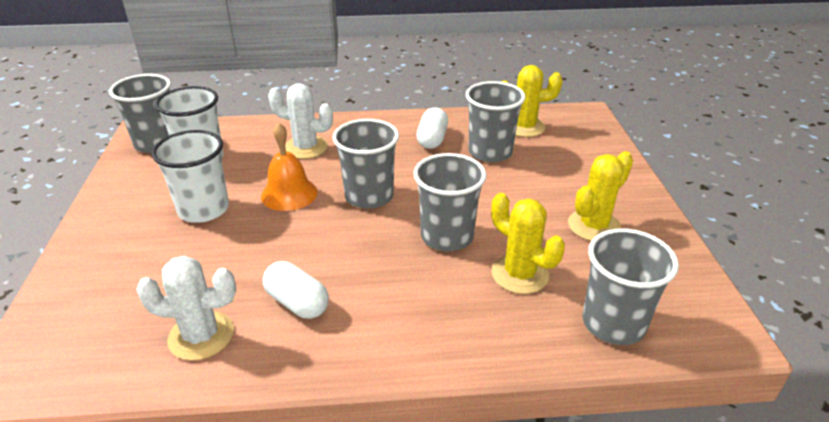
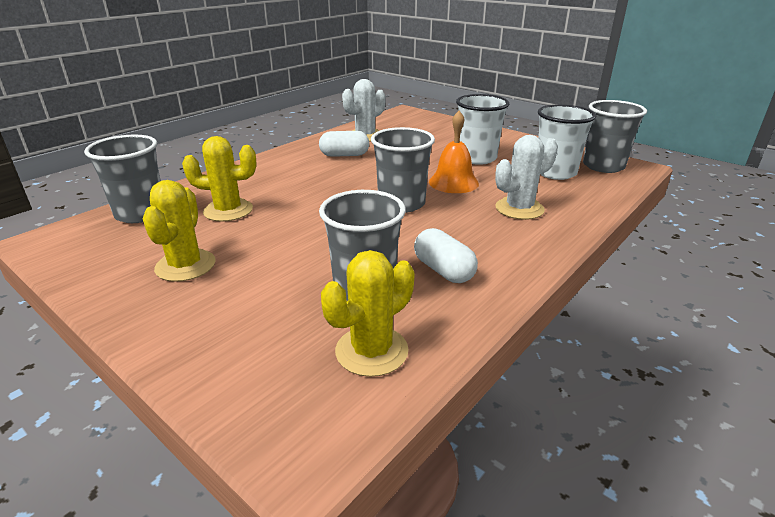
camera: 135 degrees right, 5 degrees down
grey cup [413,153,487,251] -> none

